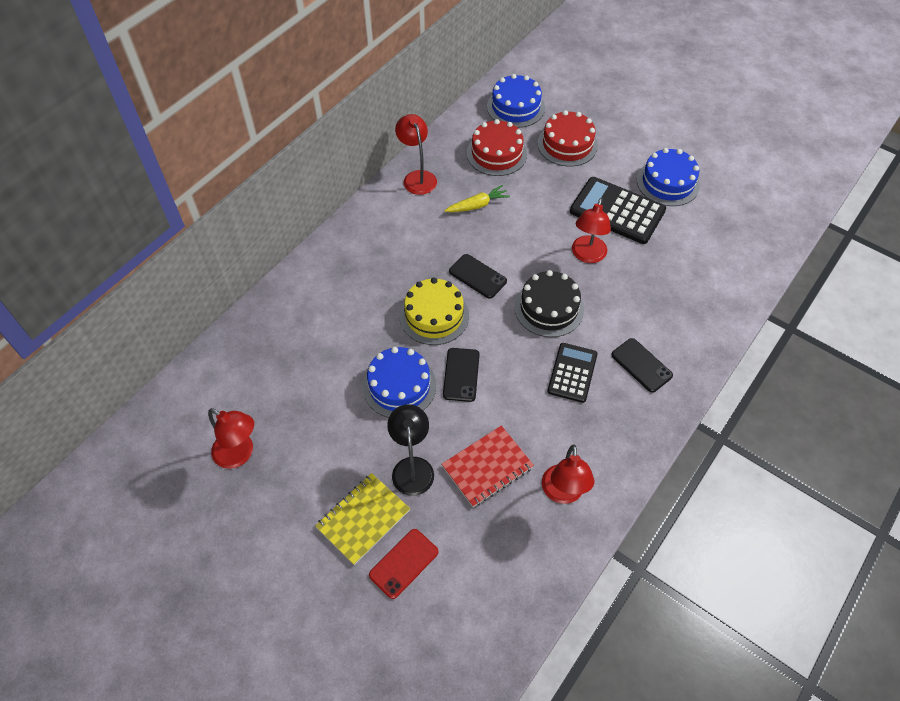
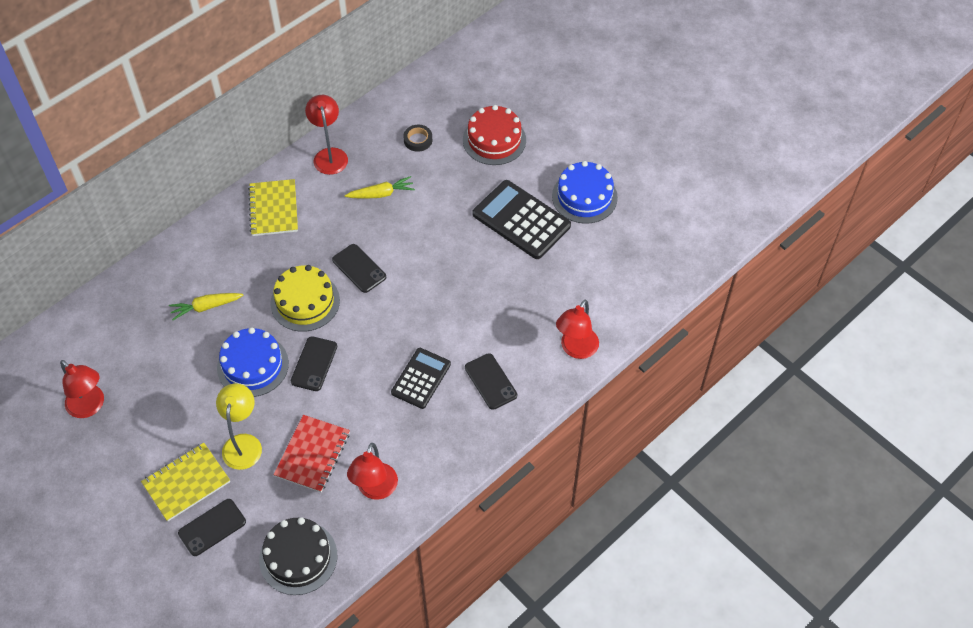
camera: 10 degrees right, 0 degrees up
red phone [369,529,438,599] -> black phone [178,499,246,556]
black lamp [387,404,434,496] -> yellow lamp [216,383,262,470]
red notebook [441,426,534,507] -> red notebook turned 45 degrees counterclockwise [273,415,350,492]
red cake [467,119,527,176] -> black tape [403,125,432,152]
blue cake [487,74,545,128] -> none
black cake [514,270,584,337] -> black cake moved to [259,517,337,595]
red lamp [572,198,611,263] -> red lamp moved to [556,300,599,359]
none -> yellow carrot [169,293,243,320]
none -> yellow notebook [248,179,298,236]

